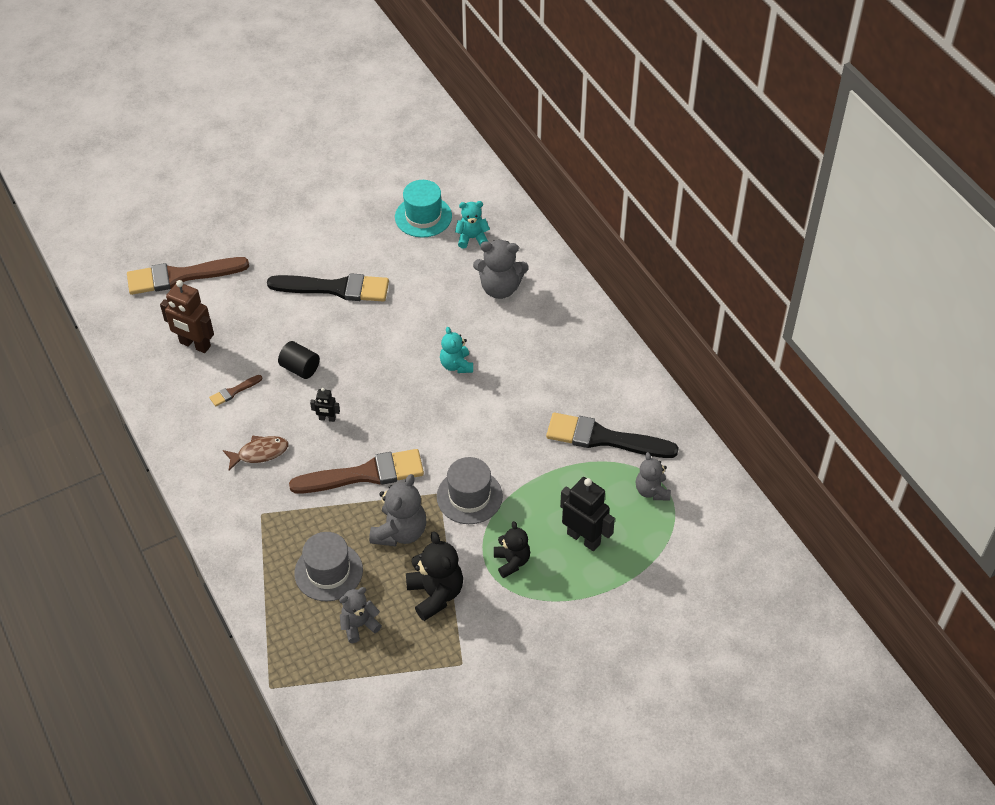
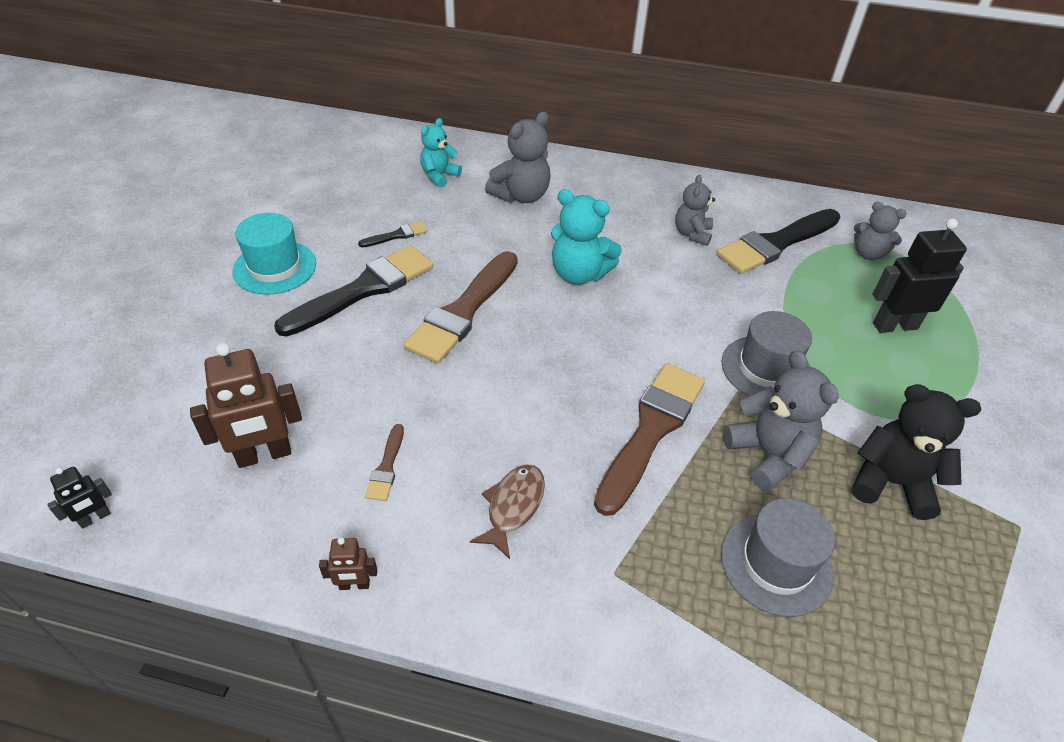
camera: 50 degrees left, 5 degrees down
brown brush [127,257,249,295] -> brown brush moved to [404,251,518,363]
black cylinder [278,341,320,379] -> none
black robot [310,388,340,422] -> black robot moved to [47,467,112,529]
grey teddy bear [339,587,382,643] -> grey teddy bear moved to [675,174,715,246]
turquoise hat [395,180,452,238] -> turquoise hat moved to [232,213,316,295]
turquoise teddy bear [440,327,473,373] -> turquoise teddy bear [551,189,622,285], size x1.53
black teddy bear [494,521,530,578] -> none
none -> brown robot [319,538,377,590]
none -> black brush [358,222,427,247]

